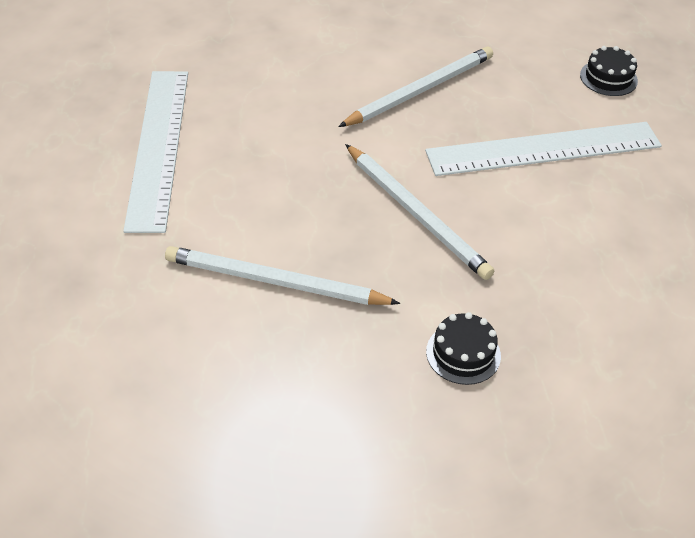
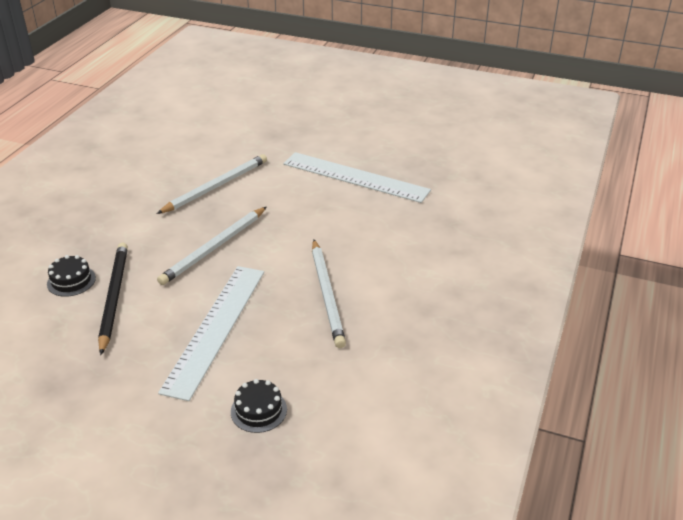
camera: 120 degrees right, 10 degrees down
white pencil [345,144,494,280] -> white pencil turned 45 degrees counterclockwise [157,207,266,285]
black cake [426,312,501,385] -> black cake moved to [47,255,96,297]
none -> black pencil [98,242,128,355]

